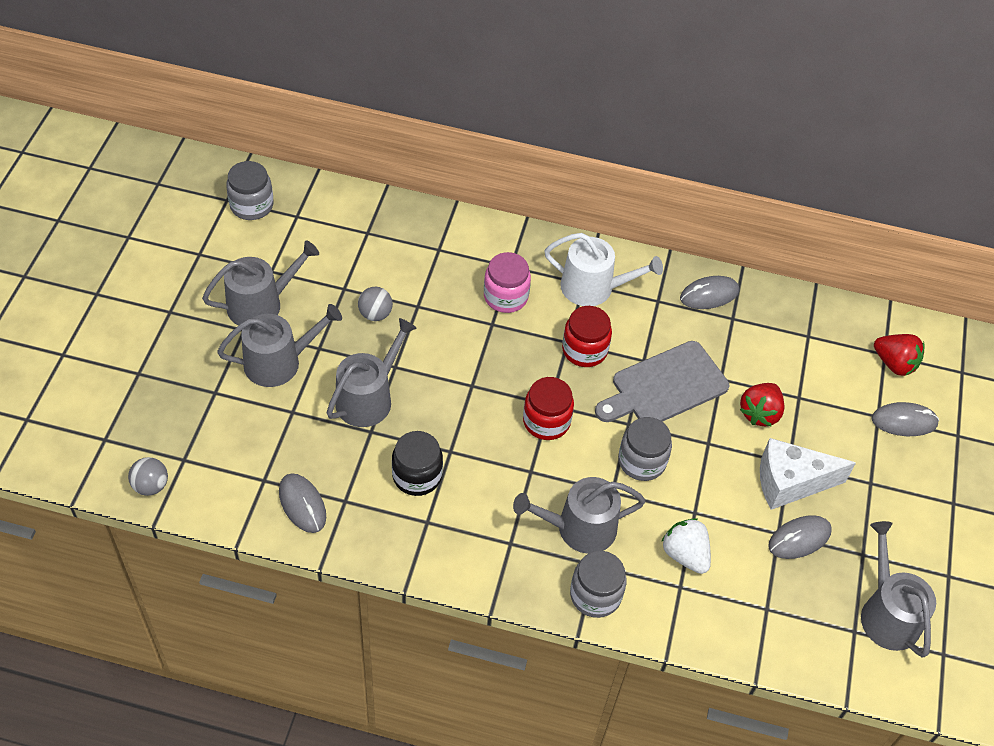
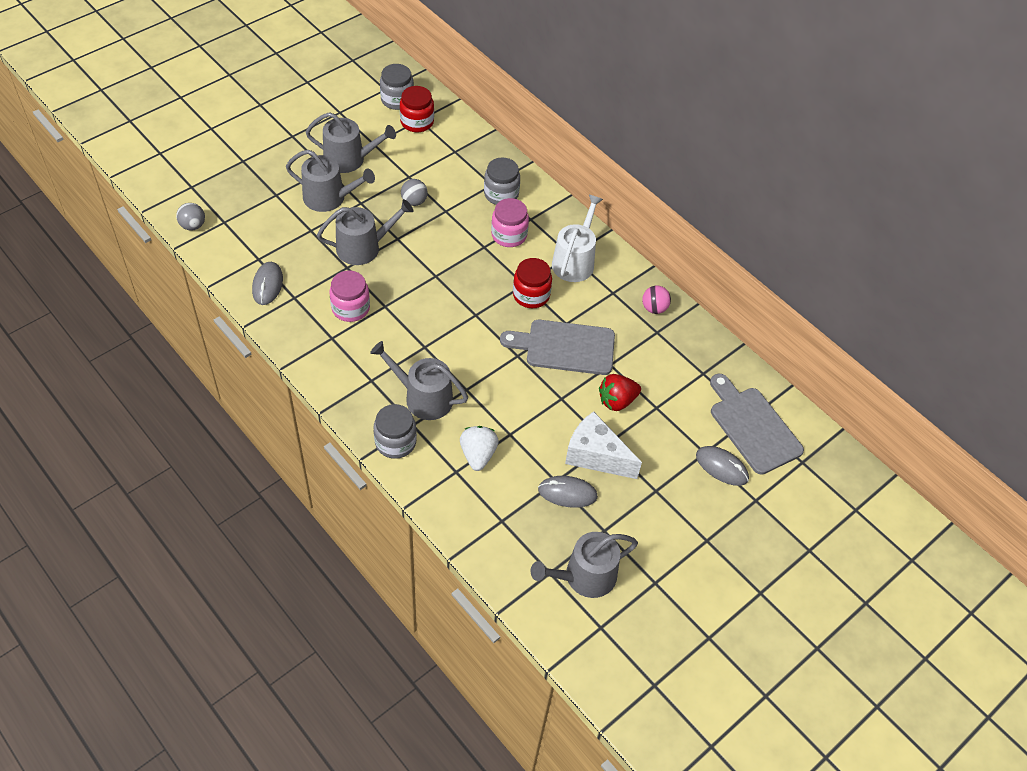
camera: 35 degrees right, 0 degrees up
black jar [392,431,443,496] -> pink jar [329,271,370,322]
red jar [523,377,574,440] -> red jar moved to [400,86,434,132]
white watering can [545,233,663,306] -> white watering can turned 120 degrees counterclockwise [552,195,603,282]
grey jar [618,417,672,481] -> grey jar moved to [484,157,520,205]
grey mouse [680,276,739,309] -> pink ball [642,286,671,314]
grey watering can [861,521,936,658] -> grey watering can turned 135 degrees counterclockwise [531,532,638,598]
red strawberry [874,334,925,376] -> grey cutting board [710,374,804,475]

